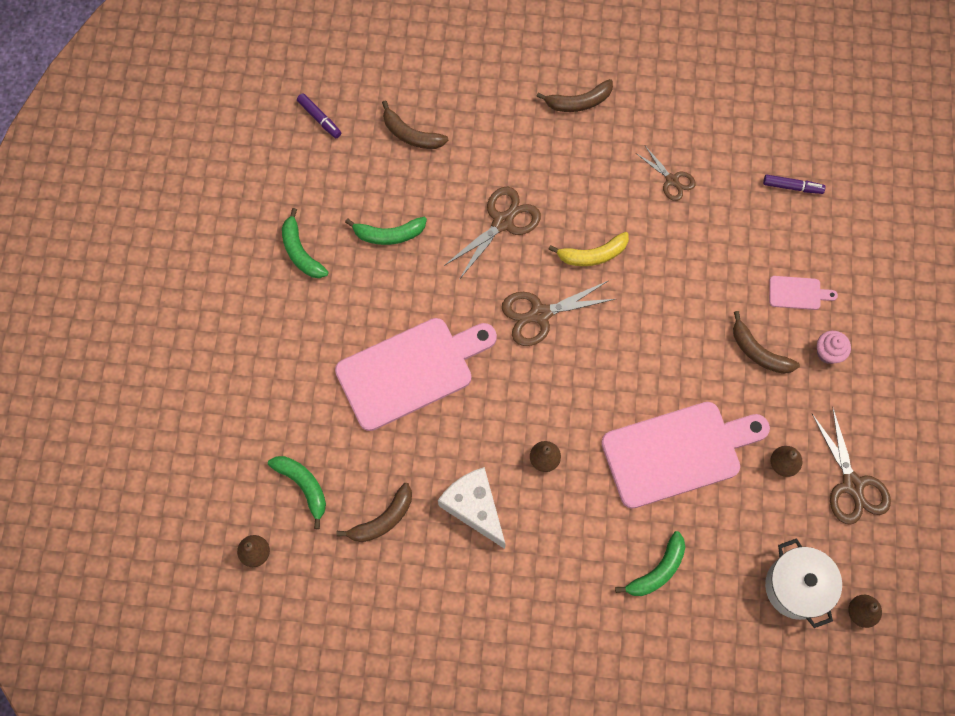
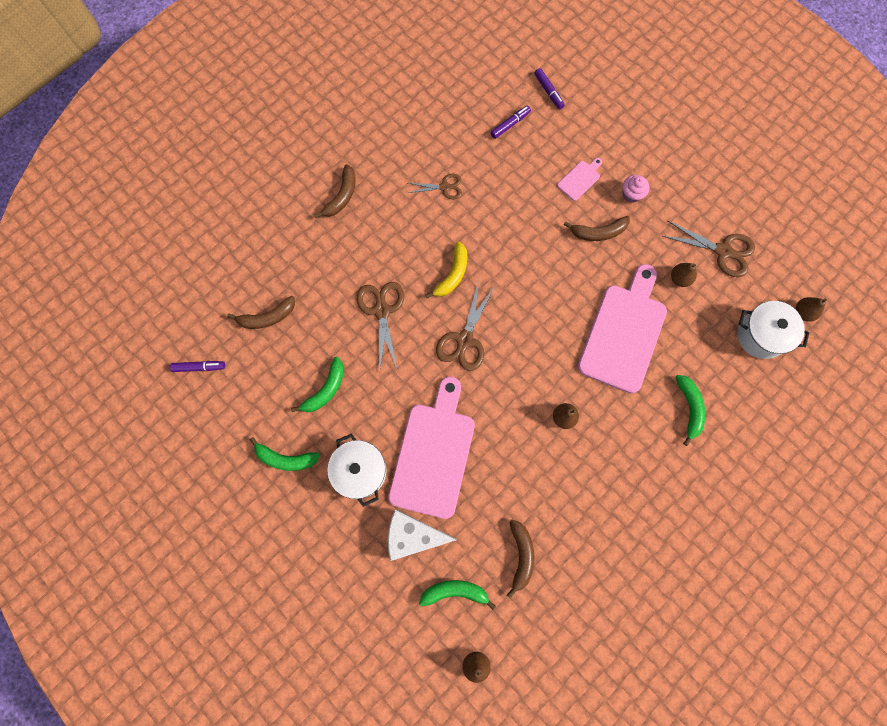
camera: 50 degrees left, 5 degrees up
white cheese [438,467,505,549] -> white cheese moved to [388,510,457,561]
none -> white pot [327,434,387,507]
none -> purple marker [534,68,565,109]

